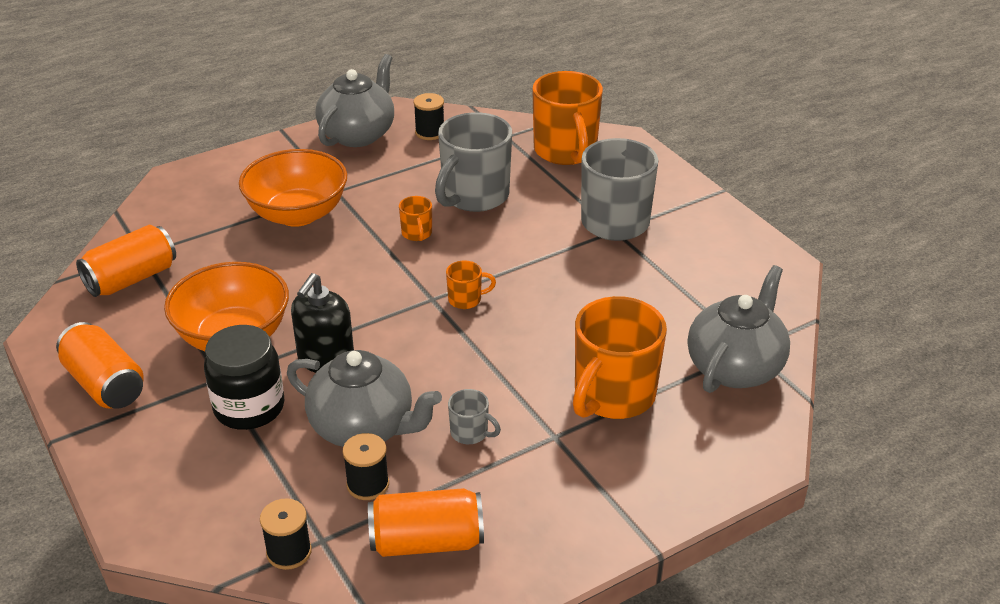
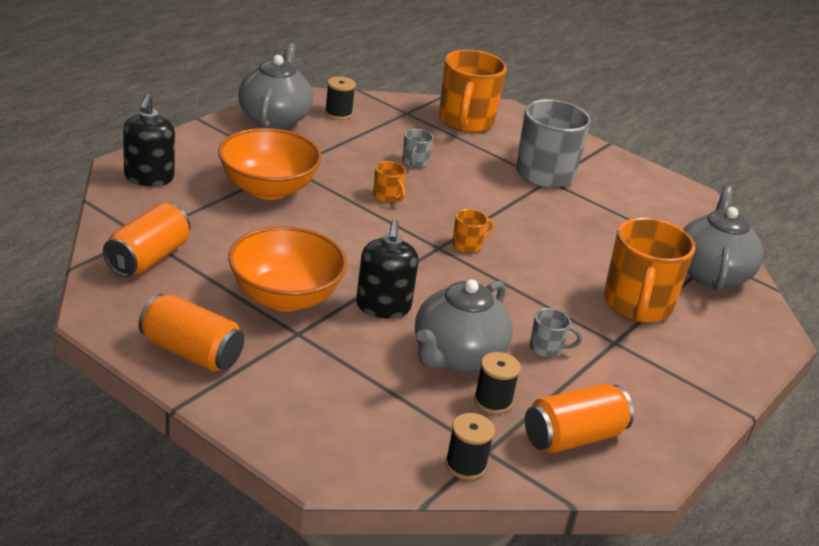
camera: 25 degrees left, 5 degrees down
black jar [204,325,284,430] -> none
grey teapot [287,350,442,447] -> grey teapot turned 120 degrees clockwise [415,279,513,372]
grey mug [435,112,512,212] -> grey mug [402,129,434,168], size x0.44
orange mug [532,71,603,165] -> orange mug turned 45 degrees clockwise [439,50,507,133]
none -> black soap dispenser [123,94,175,186]

